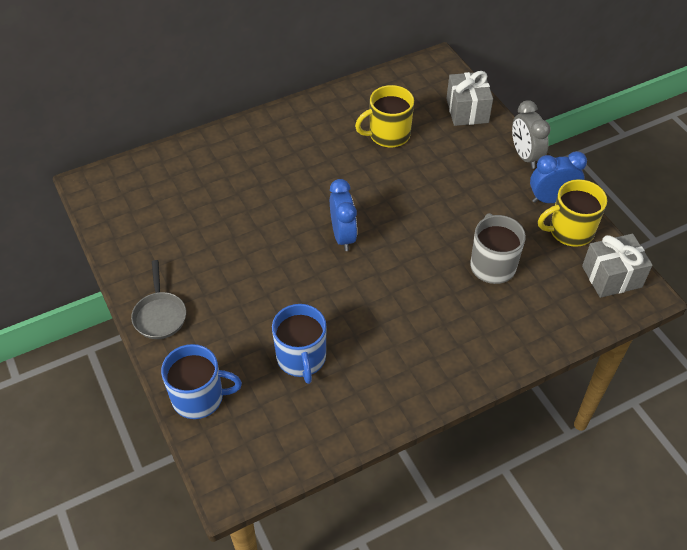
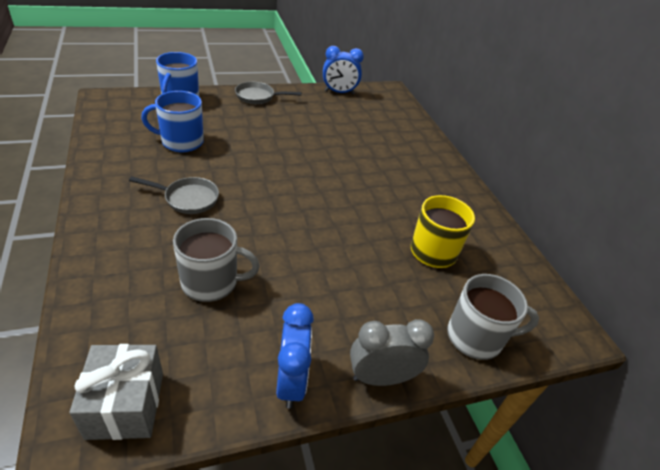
camera: 95 degrees right, 10 degrees down
blue clock [330,179,357,251] -> blue clock moved to [323,46,364,94]
grey gift [446,71,493,126] -> grey mug [447,274,539,360]
yellow mug [538,179,607,247] -> none
none -> grey pan [129,176,219,214]

